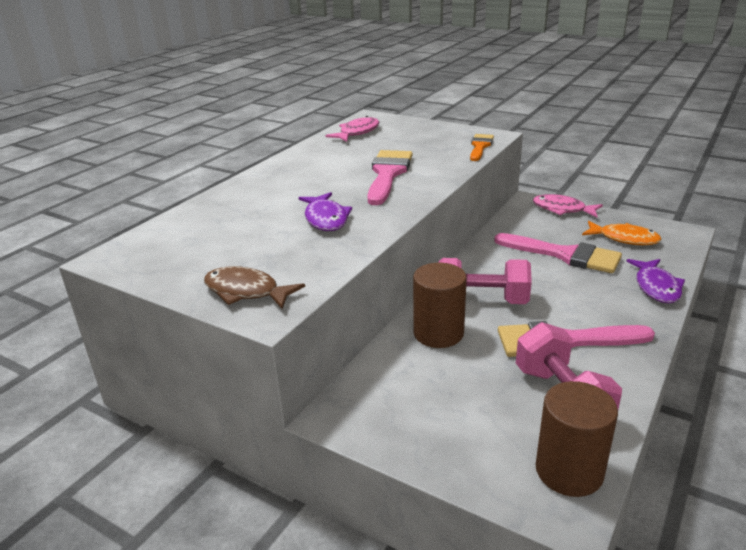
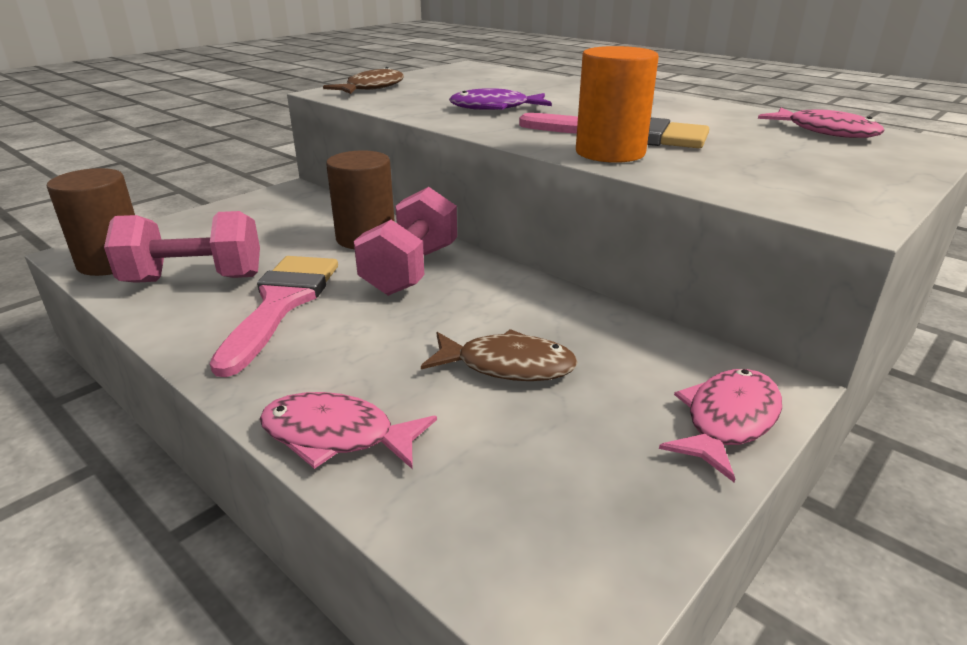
camera: 100 degrees right, 0 degrees up
orange brush [470,134,494,161] -> none
pink brush [494,233,622,273] -> brown fish [421,329,578,381]
orange fish [582,221,662,245] -> none
purple fish [627,259,685,303] -> pink fish [260,392,437,469]
none -> orange cylinder [576,46,659,163]

